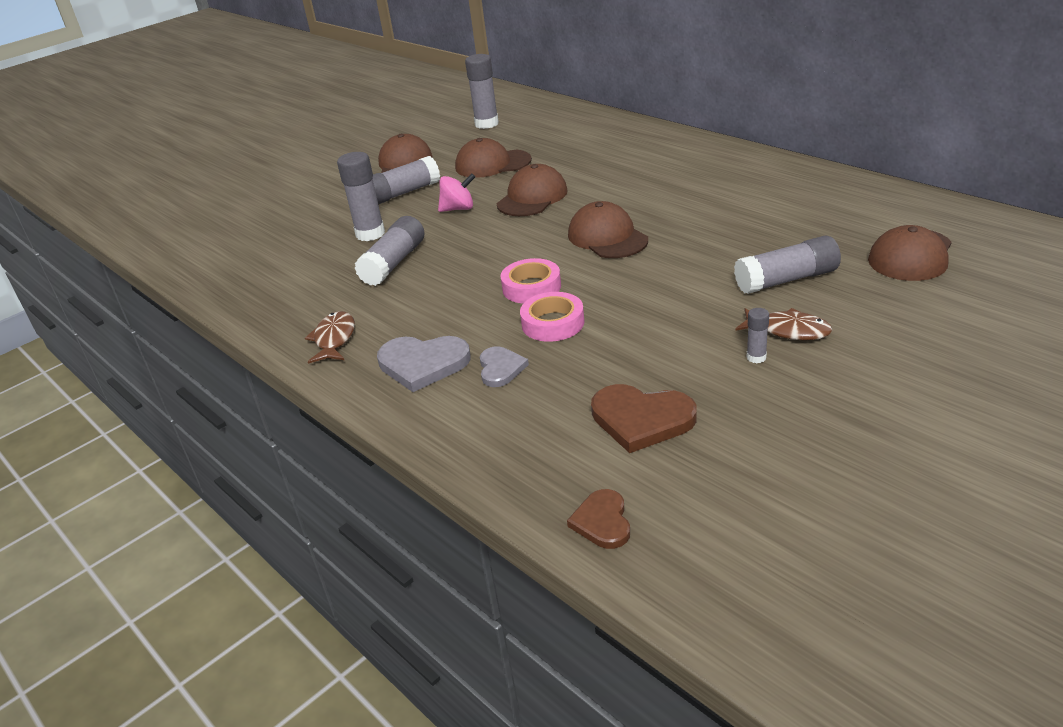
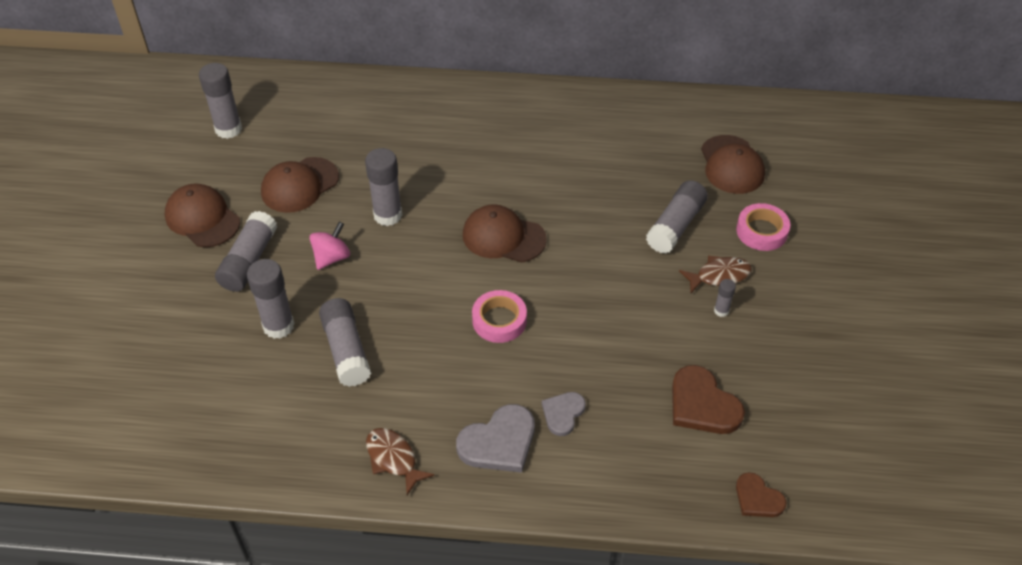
camera: 45 degrees left, 15 degrees up
grey heart [480,346,529,387] -> grey heart turned 105 degrees counterclockwise [542,392,586,436]
brown cap [497,164,567,216] -> grey glue stick [365,148,402,226]
pink tape [520,292,584,342] -> pink tape moved to [736,203,791,251]
brown heart [591,384,697,453] -> brown heart turned 75 degrees clockwise [672,365,745,434]

